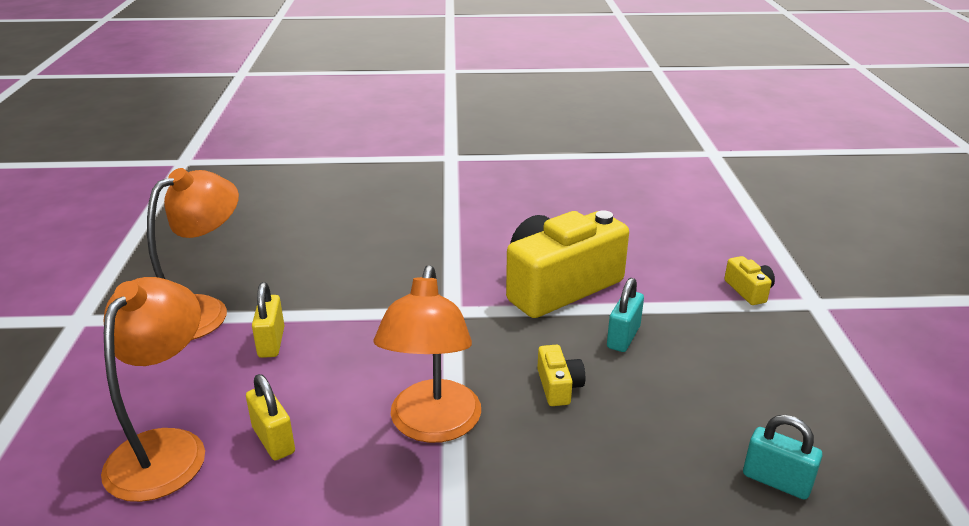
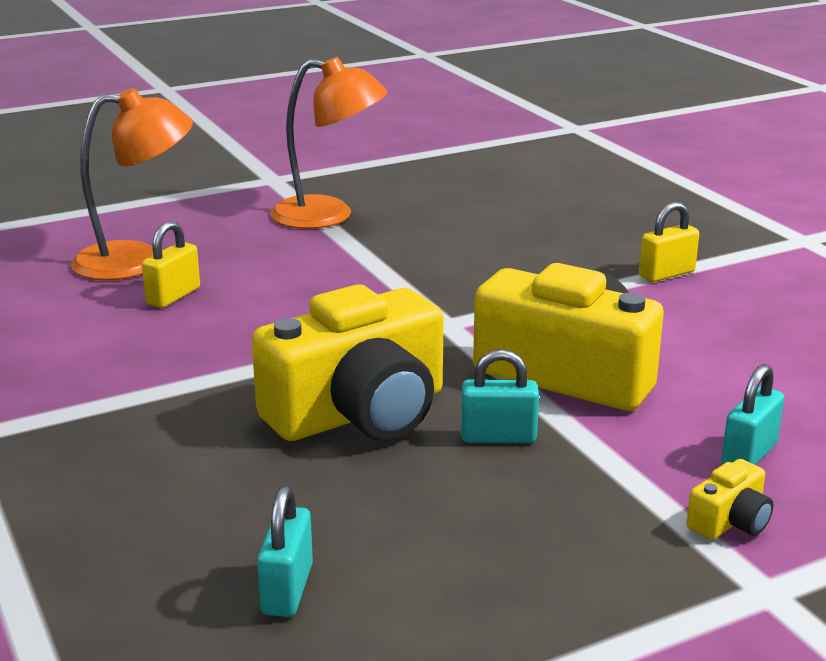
camera: 65 degrees right, 5 degrees down
yellow padlock [252,282,285,358] -> yellow padlock moved to [639,202,699,282]
orange lamp [374,265,481,443] -> none
yellow camera [537,345,585,406] -> yellow camera [252,284,443,441], size x2.44
none -> turquoise padlock [721,364,784,465]

